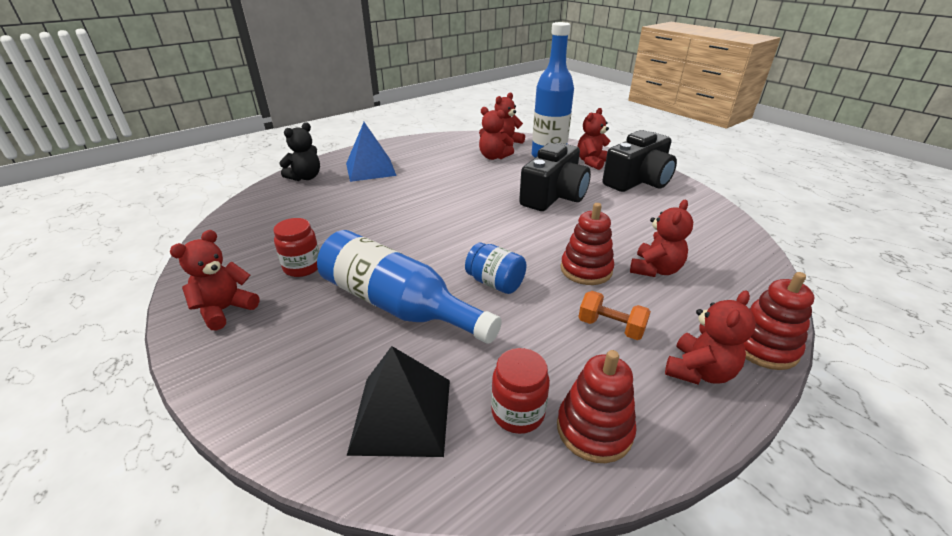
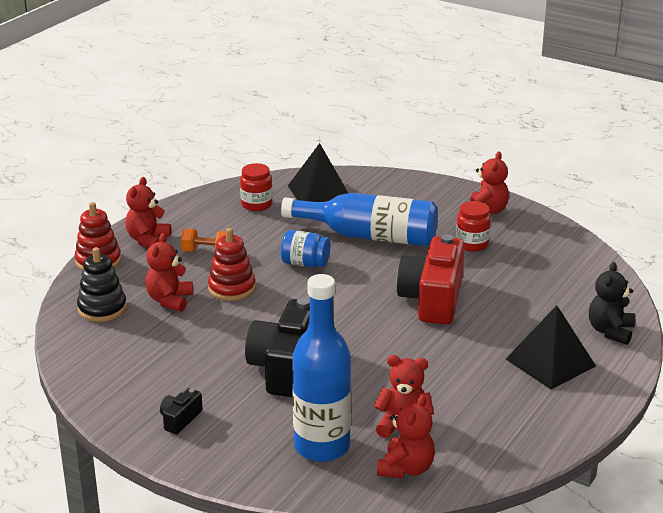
camera: 160 degrees right, 5 degrees down
blue pyramid [346,122,397,182] -> black pyramid [506,305,596,389]
red stacking toy [557,350,636,463] -> none
red teddy bear [577,108,610,170] -> none
black camera [602,130,677,192] -> black camera [160,388,203,434], size x0.44
none -> black stacking toy [77,247,127,322]
none -> red camera [397,234,465,325]

